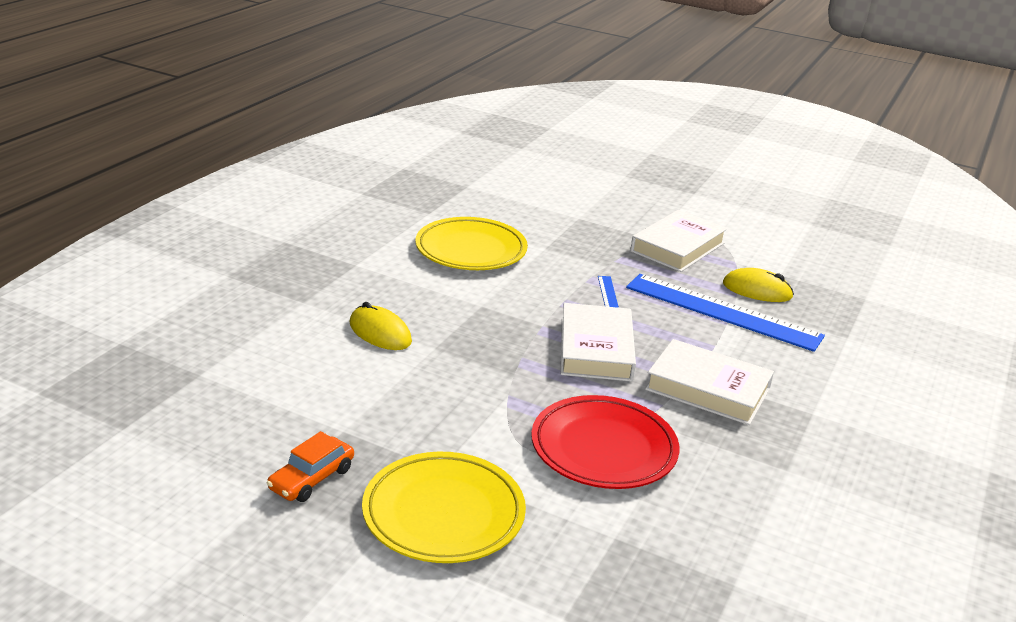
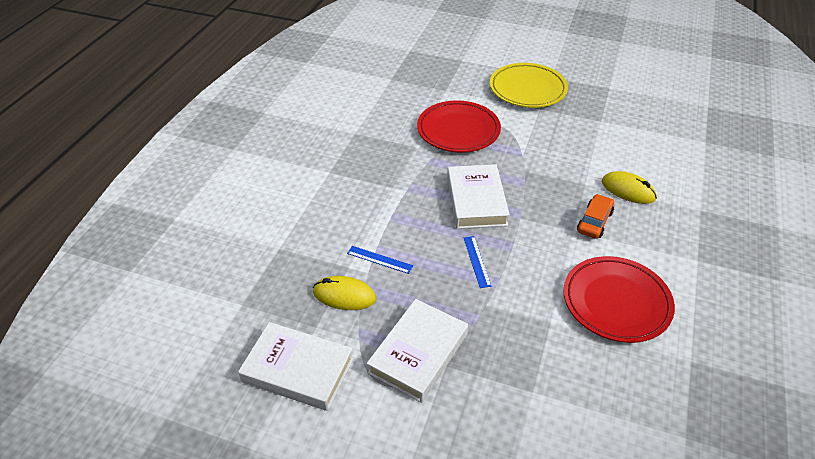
camera: 175 degrees right, 15 degrees up
orange car [266,431,354,502] -> orange car moved to [577,194,614,239]
yellow plate [416,217,528,270] -> red plate [564,256,675,343]
blue ruler [626,274,825,352] -> blue ruler [347,246,413,274], size x0.40
white book [645,339,774,425] -> white book moved to [238,322,354,411]

